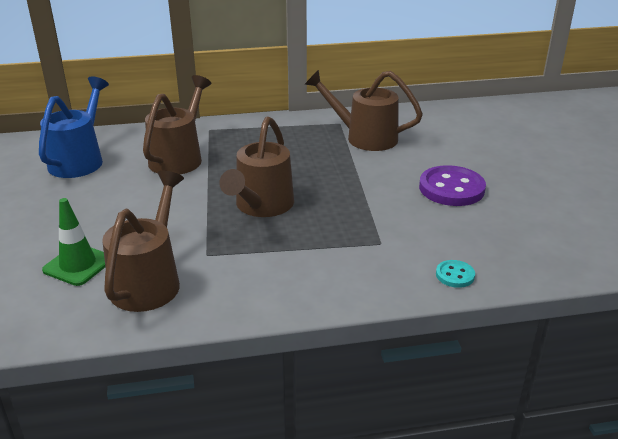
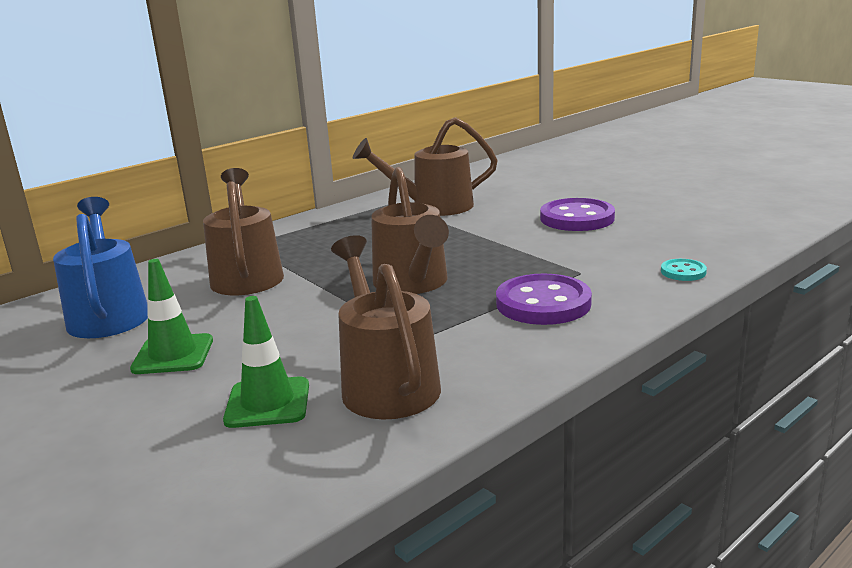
camera: 30 degrees left, 10 degrees down
none -> green traffic cone [130,259,213,374]
none -> purple button [496,274,592,325]

